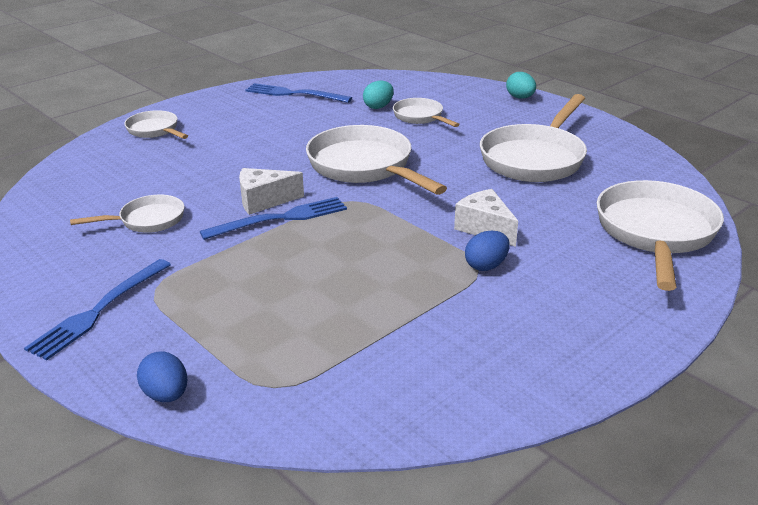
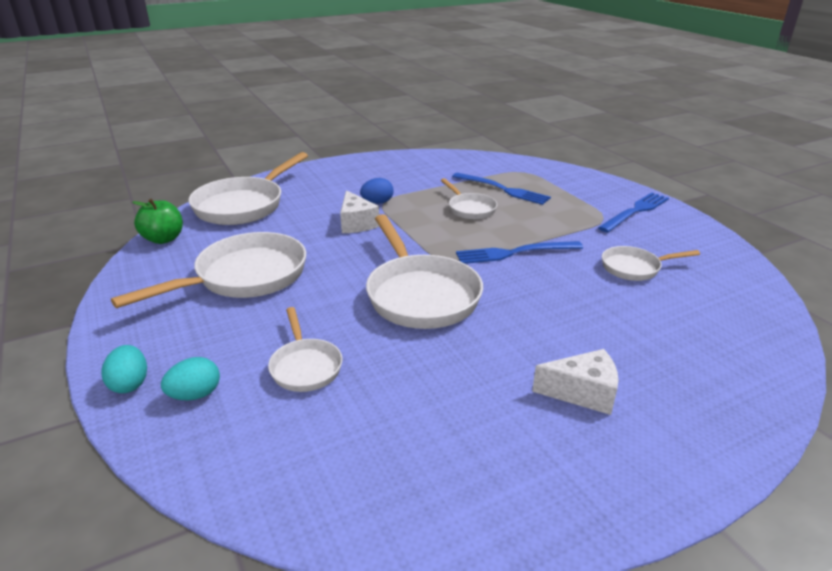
camera: 165 degrees left, 0 degrees up
white pan [124,110,188,139] -> white pan moved to [440,178,497,220]
blue egg [137,352,187,402] -> none
white cheese [239,168,304,215] -> white cheese moved to [532,349,619,415]
blue fork [245,83,352,103] -> blue fork moved to [452,173,551,205]
turquoise egg [363,81,394,109] -> turquoise egg moved to [161,357,220,401]
none -> green apple [132,199,183,244]

